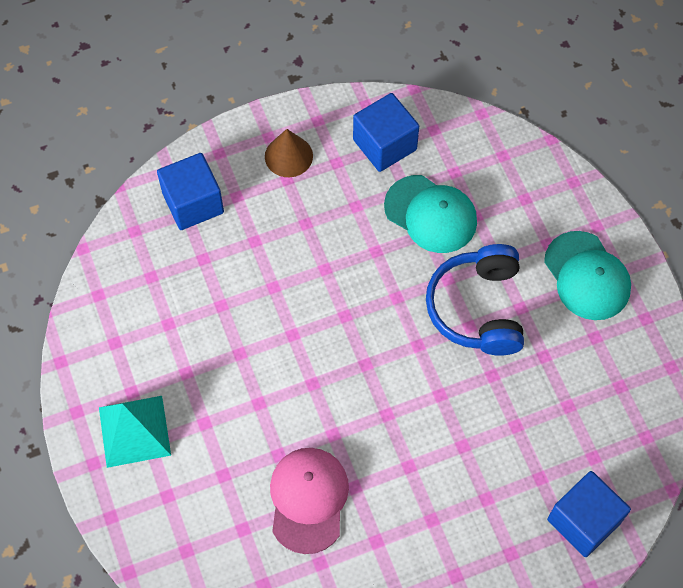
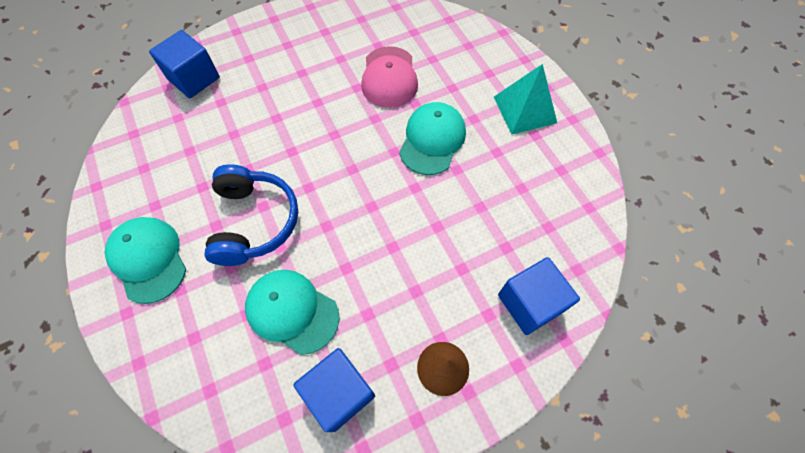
camera: 175 degrees right, 0 degrees up
none -> turquoise cap [399,102,466,175]

